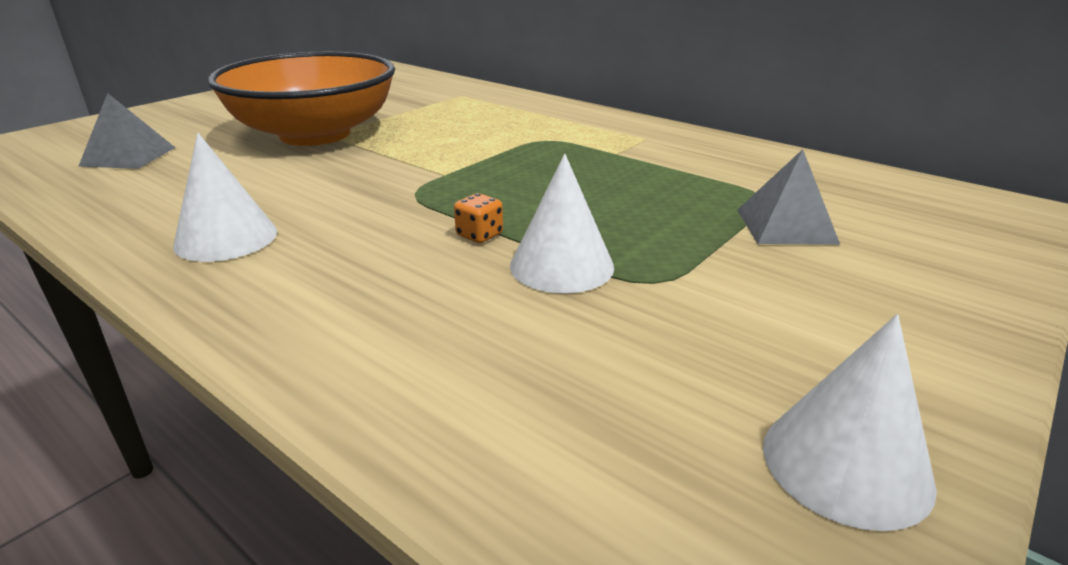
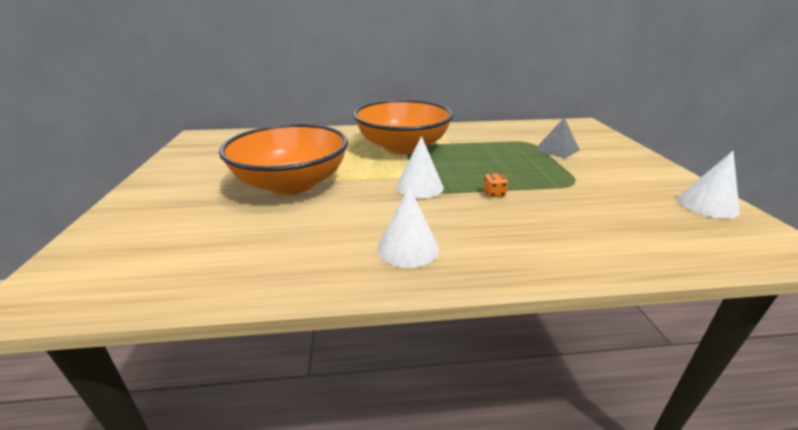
camera: 45 degrees left, 0 degrees up
grey pyramid [78,93,175,169] -> none
white cone [510,154,614,293] -> white cone moved to [396,136,444,199]
none -> orange bowl [353,100,453,154]

